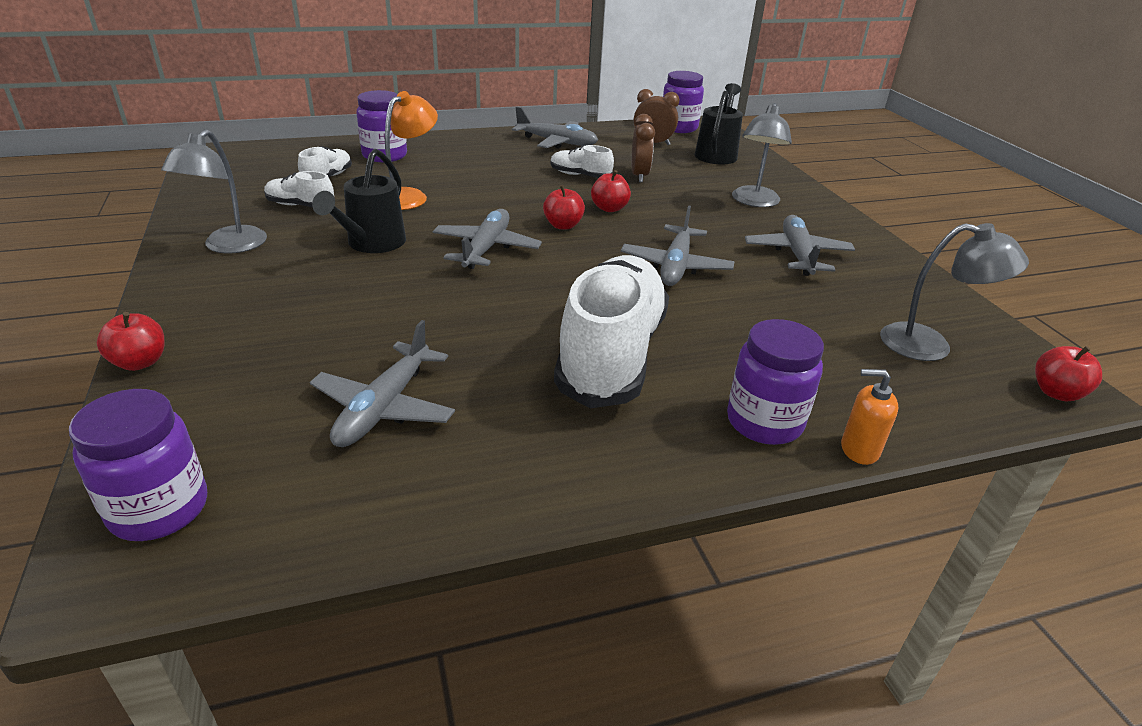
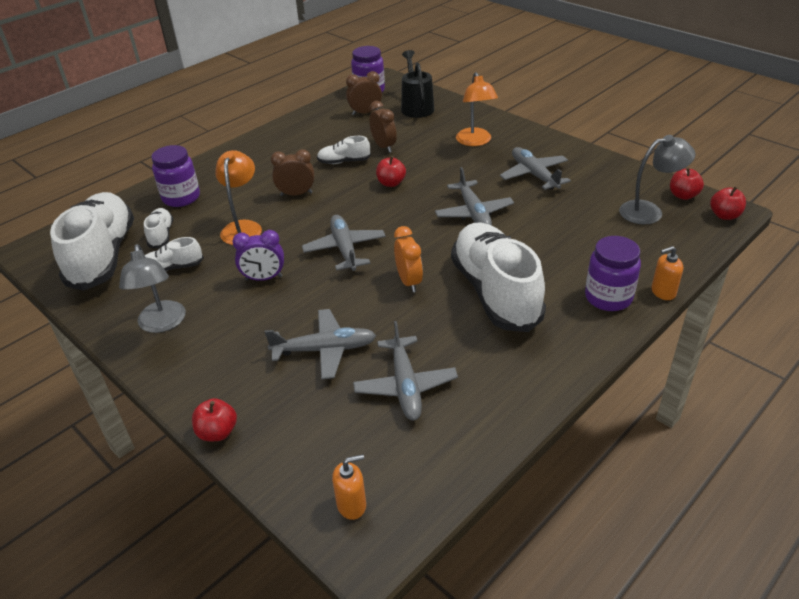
camera: 25 degrees left, 5 degrees up
purple jar [69,389,207,541] -> orange soap dispenser [332,454,366,520]
black watering can [312,149,406,253] -> purple clock [232,230,284,281]
grey plane [512,107,598,148] -> grey plane moved to [265,309,376,380]
red apple [543,185,585,230] -> red apple moved to [670,168,704,200]
grey lamp [732,103,792,207] -> orange lamp [456,72,498,146]
none -> white shoe [50,192,134,291]
none -> brown clock [271,149,314,196]
none -> orange clock [394,226,423,292]

